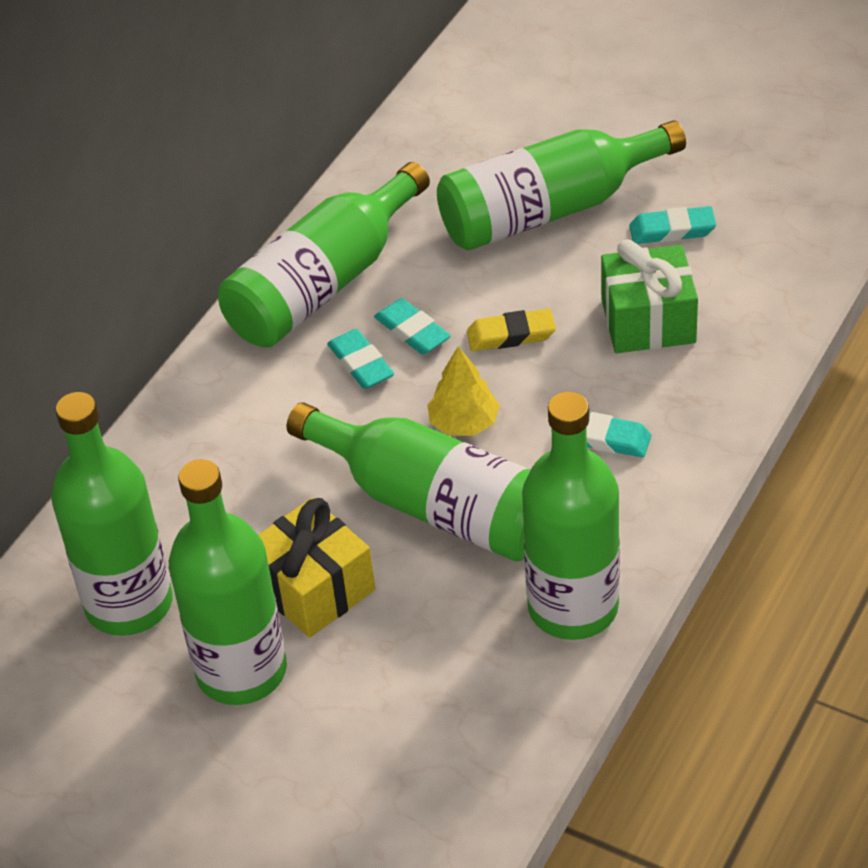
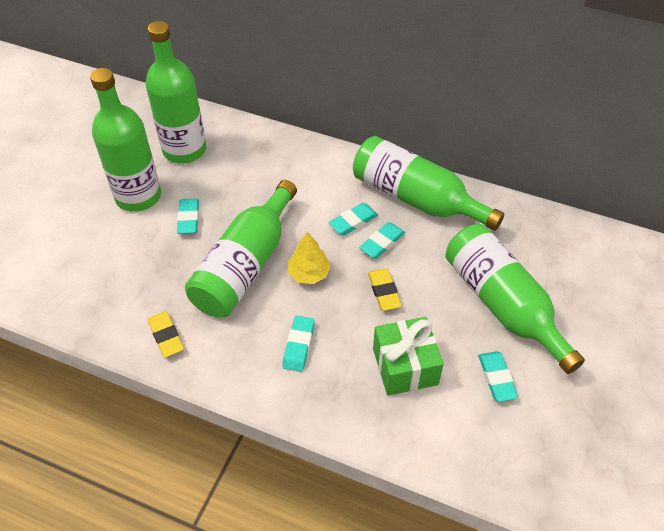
camera: 80 degrees right, 5 degrees up
yellow gift [258,498,375,638] -> turquoise eraser [177,199,199,234]
green bottle [522,392,620,640] -> yellow eraser [147,311,184,358]

